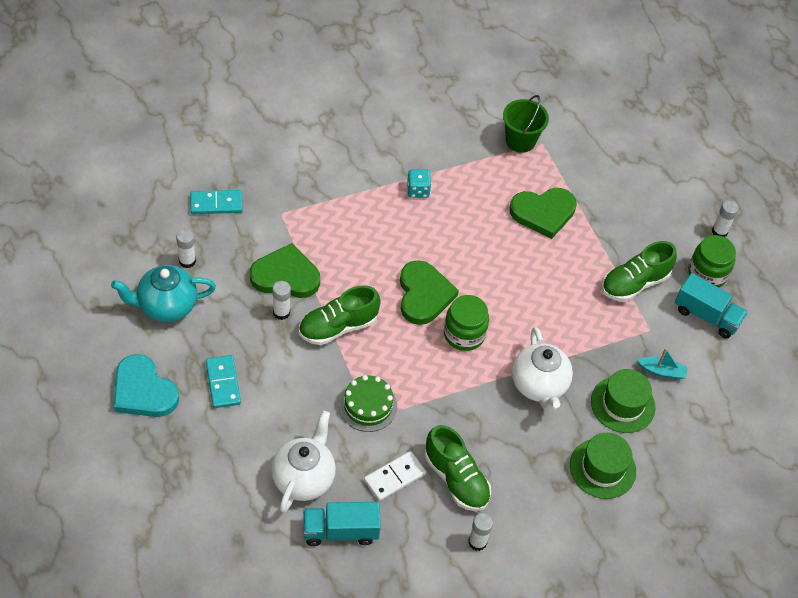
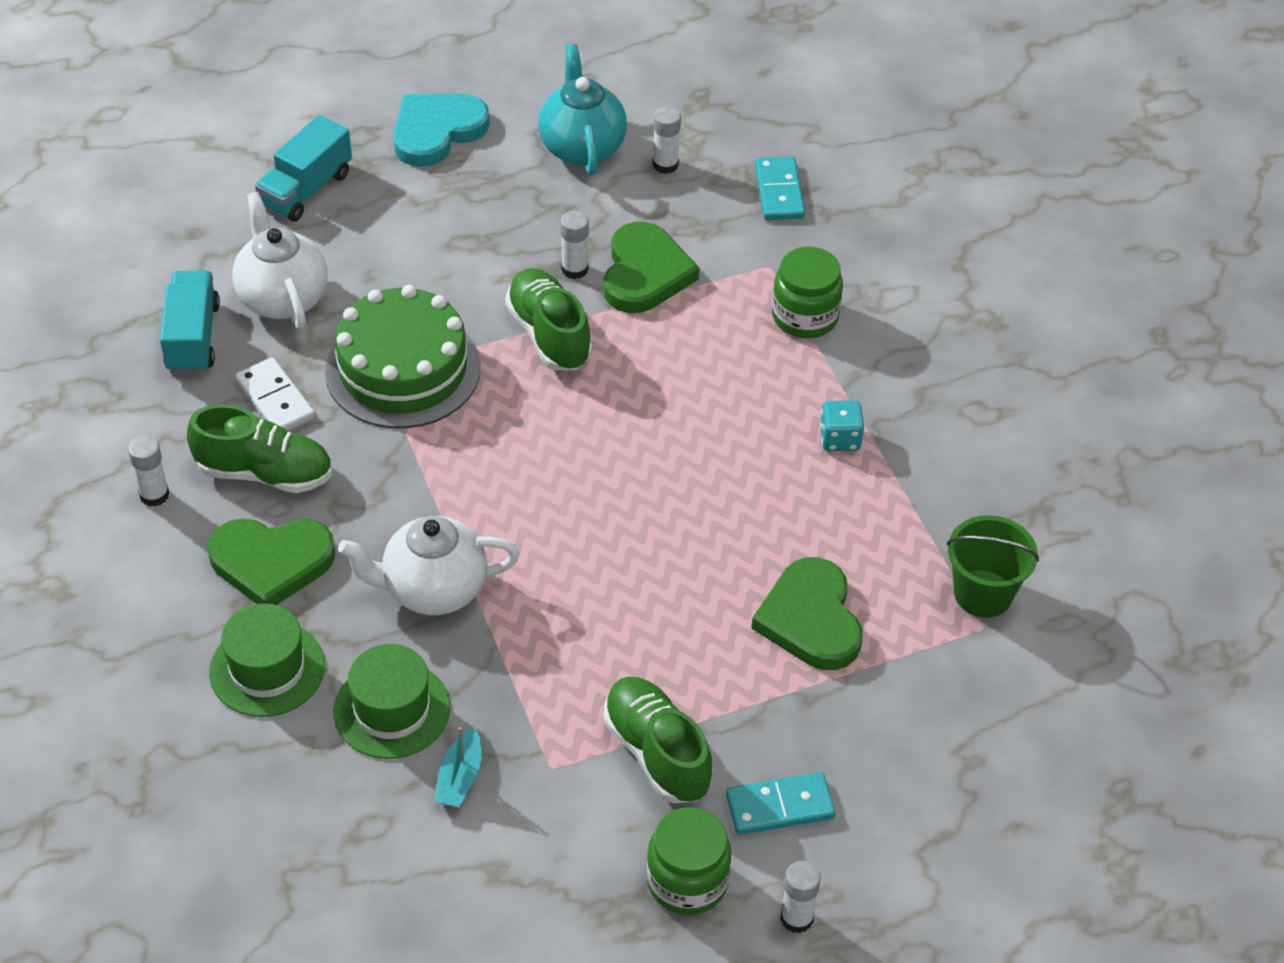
camera: 95 degrees right, 5 degrees down
turquoise domino [206,355,241,408] -> turquoise domino moved to [726,772,835,835]
white teapot [271,411,336,513] -> white teapot turned 135 degrees counterclockwise [232,192,328,330]
green cake [339,375,397,432] -> green cake [325,285,481,428], size x1.69
green heart [400,260,459,325] -> green heart moved to [207,518,336,605]
green shoe [425,425,491,511] -> green shoe turned 135 degrees counterclockwise [187,404,332,493]
green jar [444,295,489,351] -> green jar moved to [772,247,843,338]
turquoise truck [675,273,748,339] -> turquoise truck moved to [255,115,352,222]

